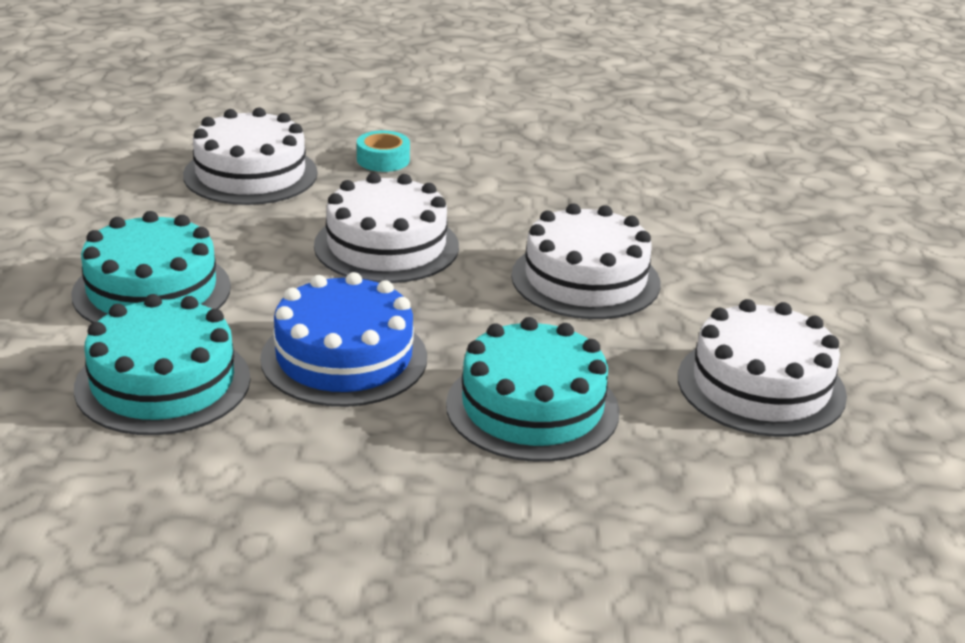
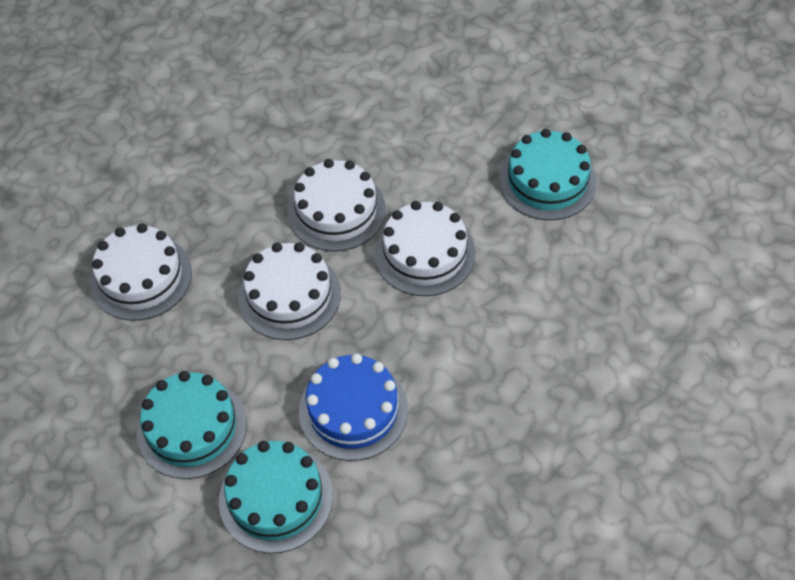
camera: 30 degrees left, 25 degrees up
turquoise tape [357,130,410,172] -> none
turquoise cake [446,317,620,462] -> turquoise cake moved to [499,129,597,220]
white cake [678,299,847,437] -> white cake moved to [288,159,386,252]

